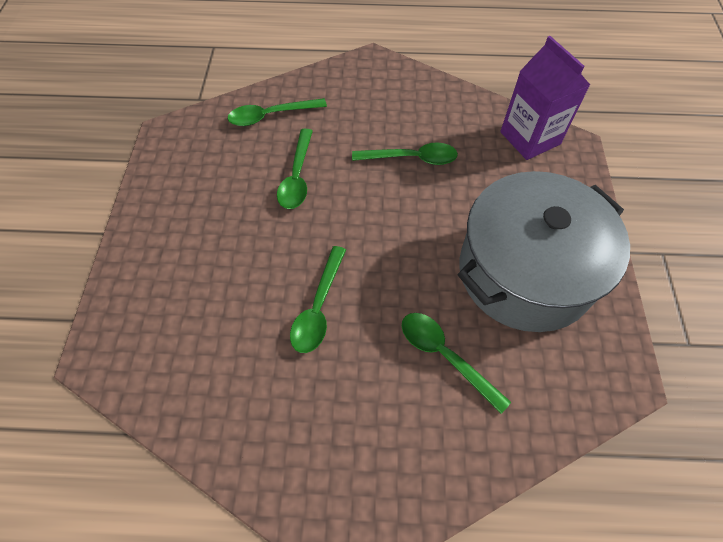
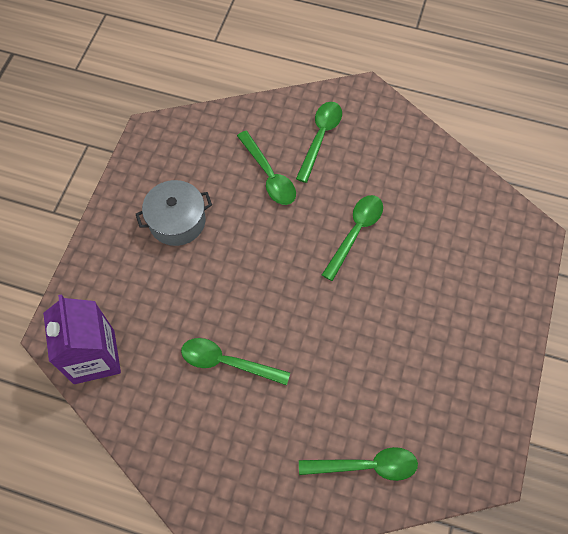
camera: 165 degrees left, 5 degrees up
green spoon [277,129,313,209] -> green spoon moved to [296,102,342,183]
grey pot [457,171,630,332] -> grey pot [136,180,212,246], size x0.50

